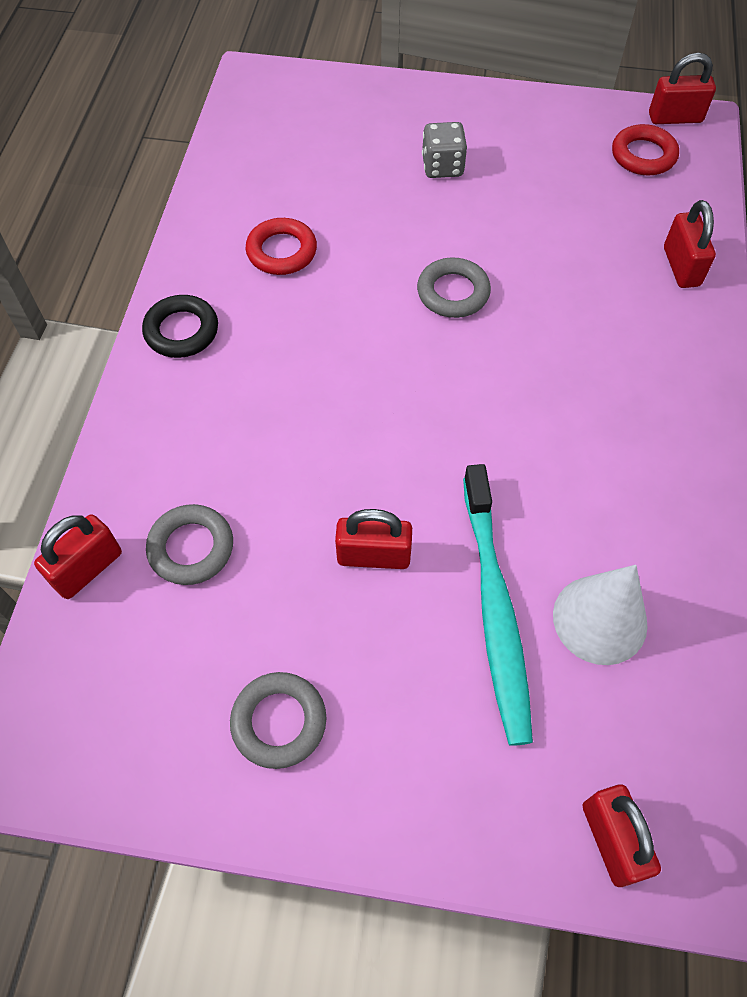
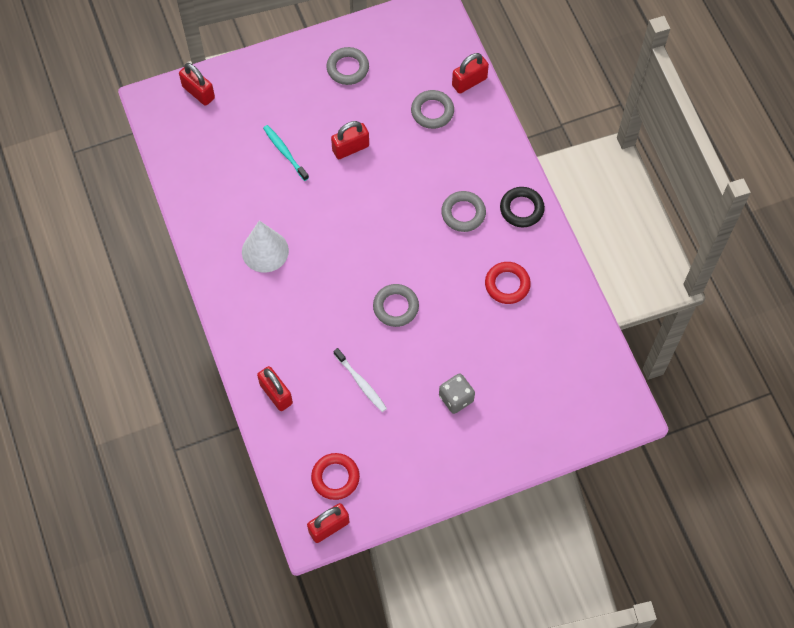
camera: 150 degrees right, 5 degrees up
red padlock [34,514,122,599] -> red padlock turned 45 degrees clockwise [452,53,489,94]
turquoise toothbrush [463,464,533,746] -> turquoise toothbrush [263,125,309,181], size x0.53
white cone [553,565,648,665] -> white cone moved to [242,220,289,273]
none -> white toothbrush [334,348,387,412]
none -> grey ring [441,191,486,232]

